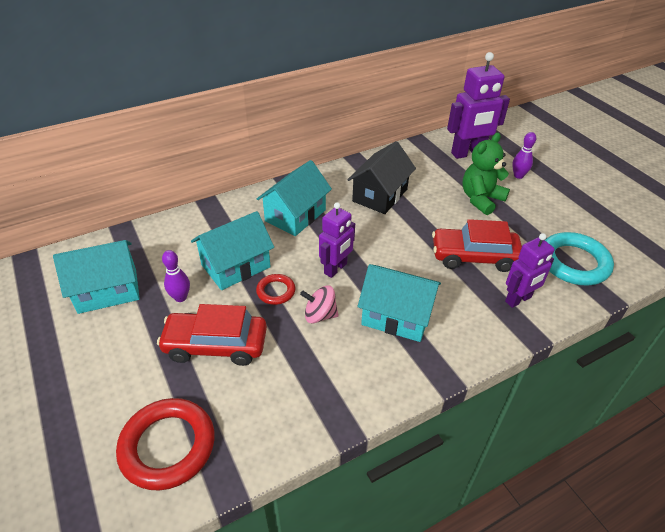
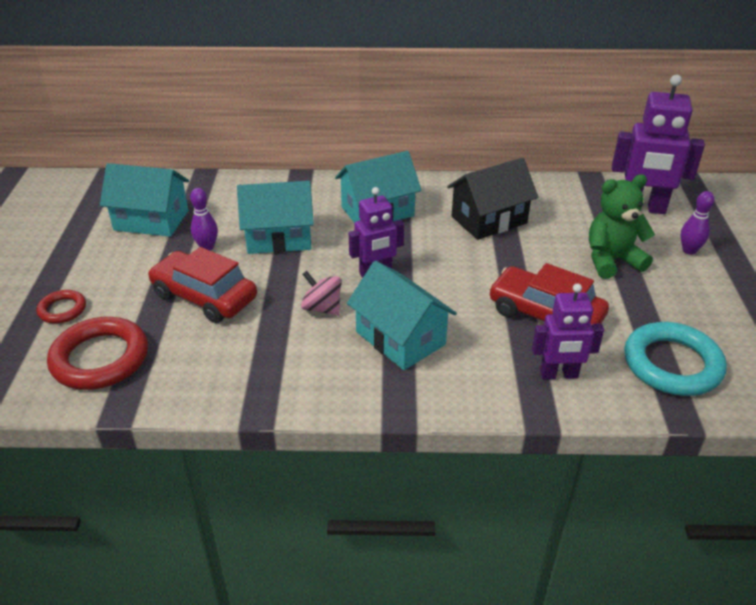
camera: 30 degrees right, 5 degrees down
red ring [256,274,295,305] -> red ring moved to [37,290,86,324]

